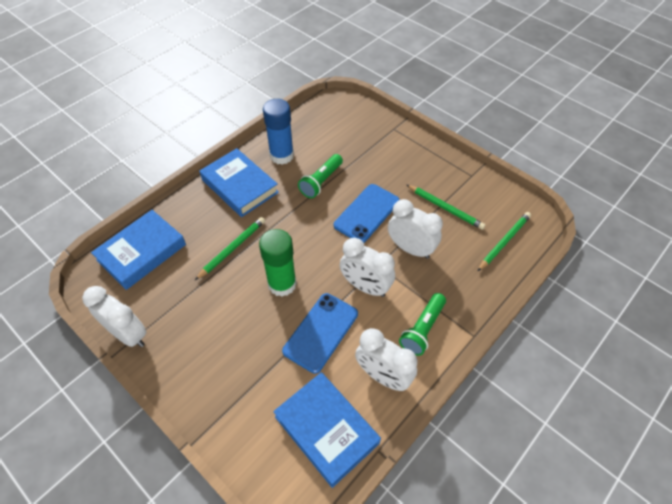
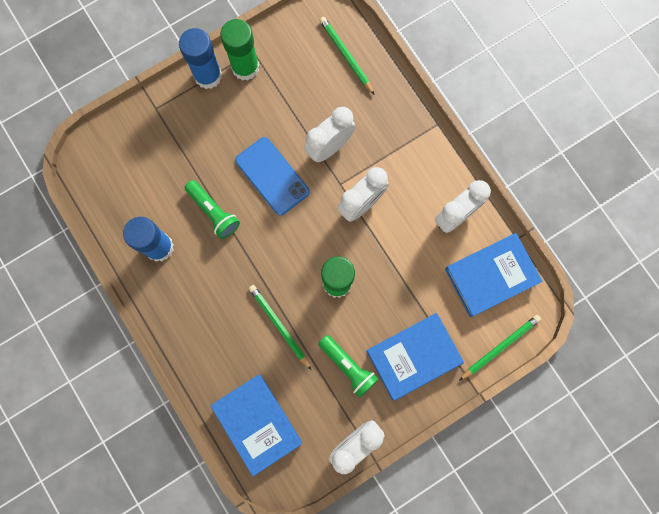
camera: 75 degrees left, 25 degrees up
blue book [200,148,279,217] -> blue book moved to [366,313,464,401]
blue phone [282,293,358,374] -> none
green flashlight [399,293,446,356] -> green flashlight moved to [318,335,379,398]
green pencil [406,184,485,230] -> green pencil moved to [459,315,541,381]
none -> blue glue stick [179,28,222,89]
none -> green glue stick [220,19,259,81]

